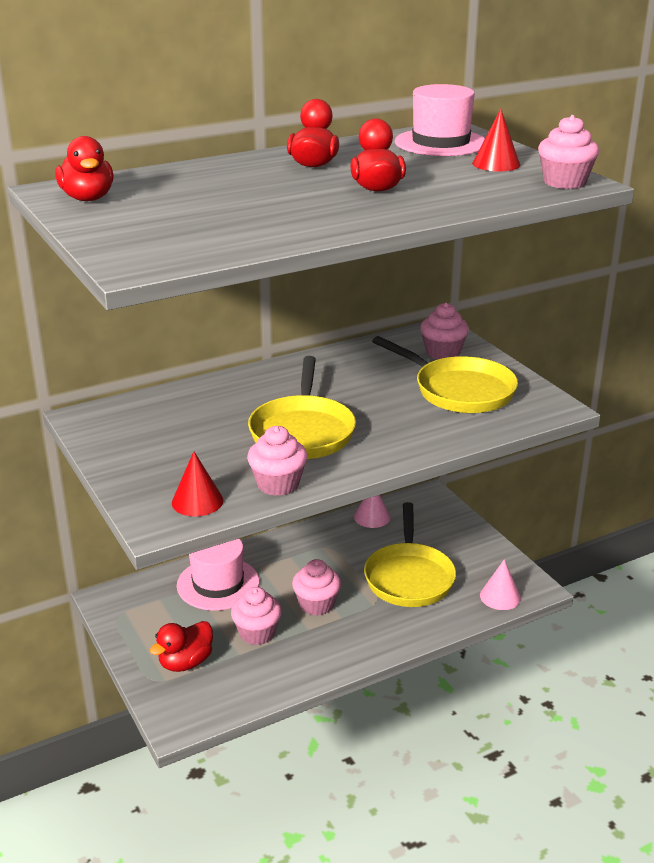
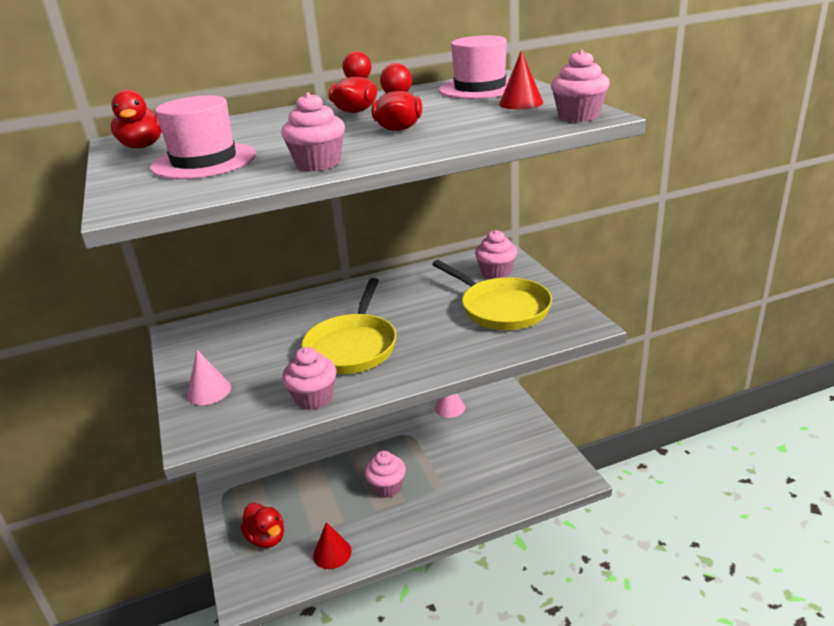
camera: 10 degrees right, 0 degrees up
red duck [150,621,213,672] -> red duck turned 90 degrees counterclockwise [240,503,284,548]
red cone [172,451,223,517] -> red cone moved to [313,522,352,569]
pink hat [177,539,259,611] -> pink hat moved to [151,95,256,179]
pink cupcake [231,587,282,645] -> pink cupcake moved to [281,92,345,172]
yellow pan [364,502,456,607] -> none
pink cone [480,559,521,610] -> pink cone moved to [187,350,231,405]

